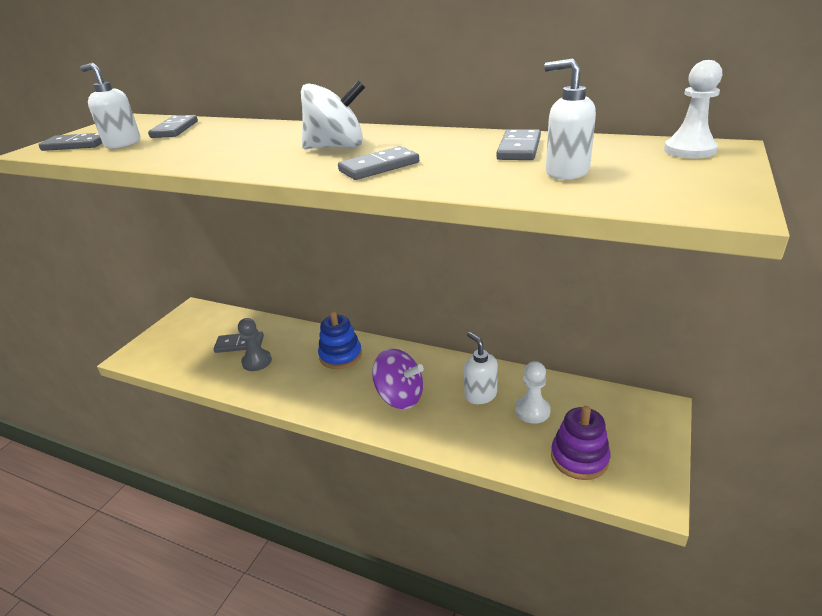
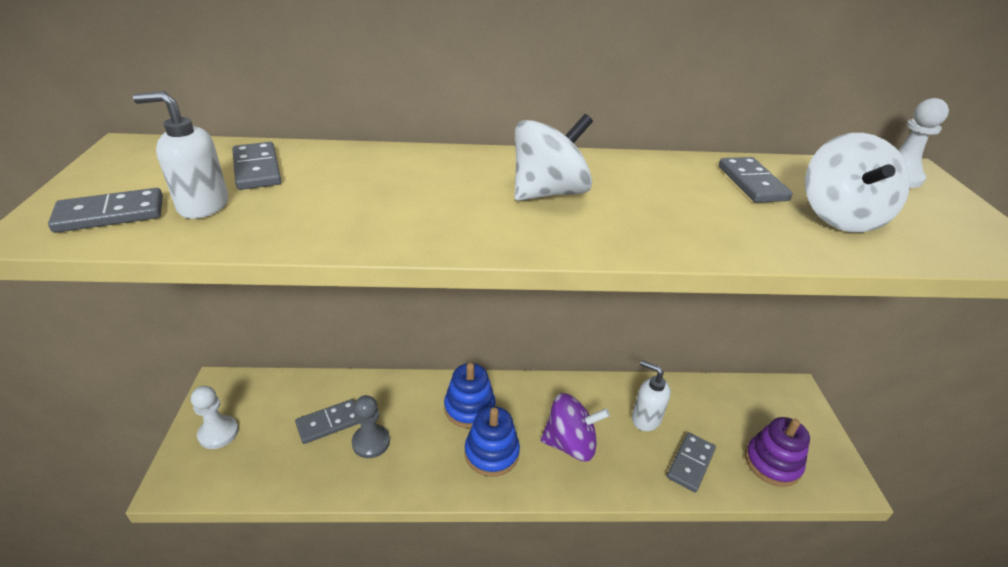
camera: 30 degrees left, 5 degrees up
grey domino [338,146,419,180] -> grey domino moved to [667,433,716,493]
white pawn [515,361,551,424] -> white pawn moved to [191,386,239,449]
white soap dispenser [544,59,596,180] -> white spinning top [805,133,910,232]
none -> blue stacking toy [465,406,520,477]

